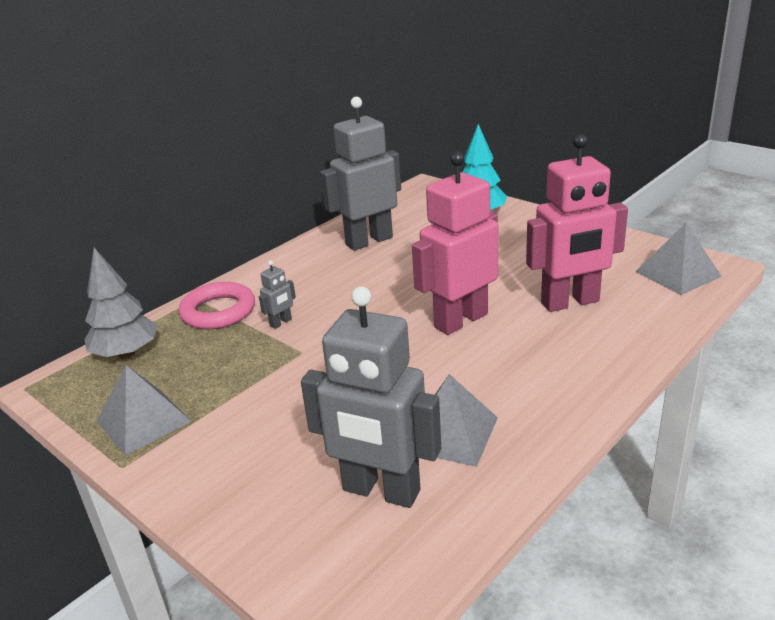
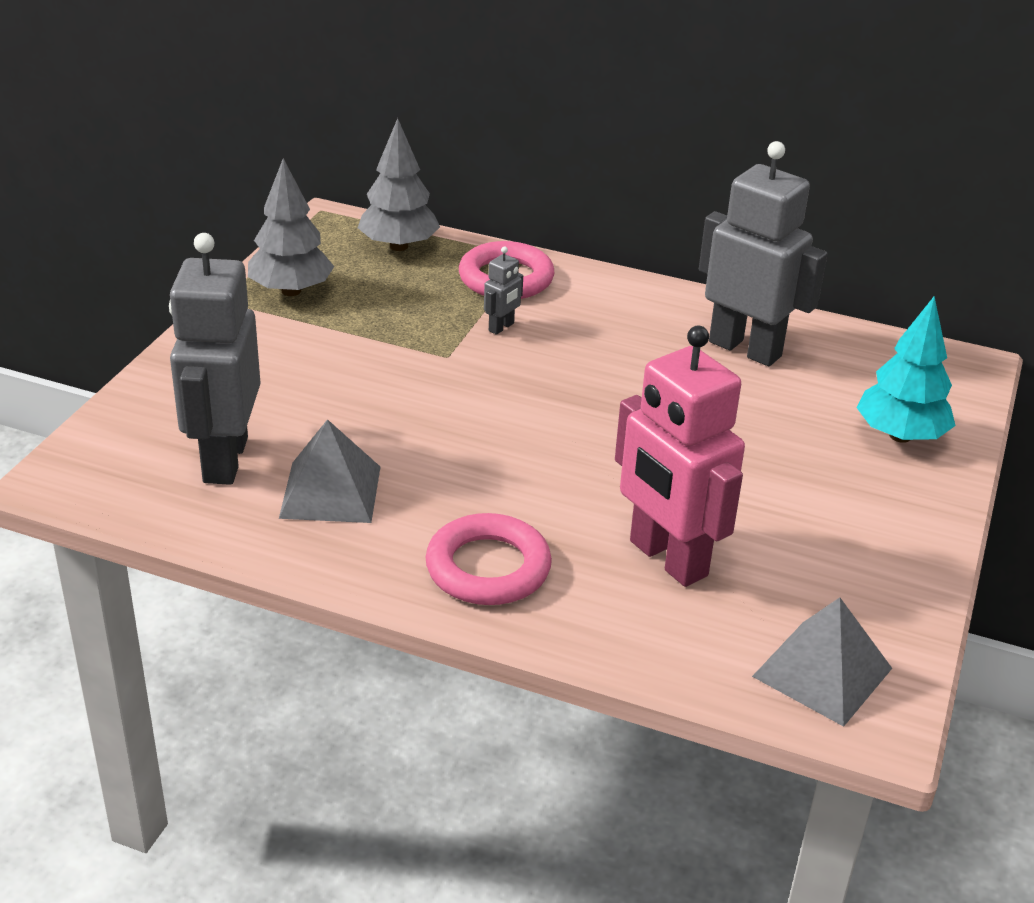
camera: 65 degrees right, 5 degrees up
grey pyramid [96,365,191,456] -> grey tree [248,158,334,296]
grey robot [259,260,296,329] -> grey robot turned 75 degrees counterclockwise [484,246,523,335]
pink robot [412,151,498,335] -> none
none -> pink ring [426,513,552,605]

